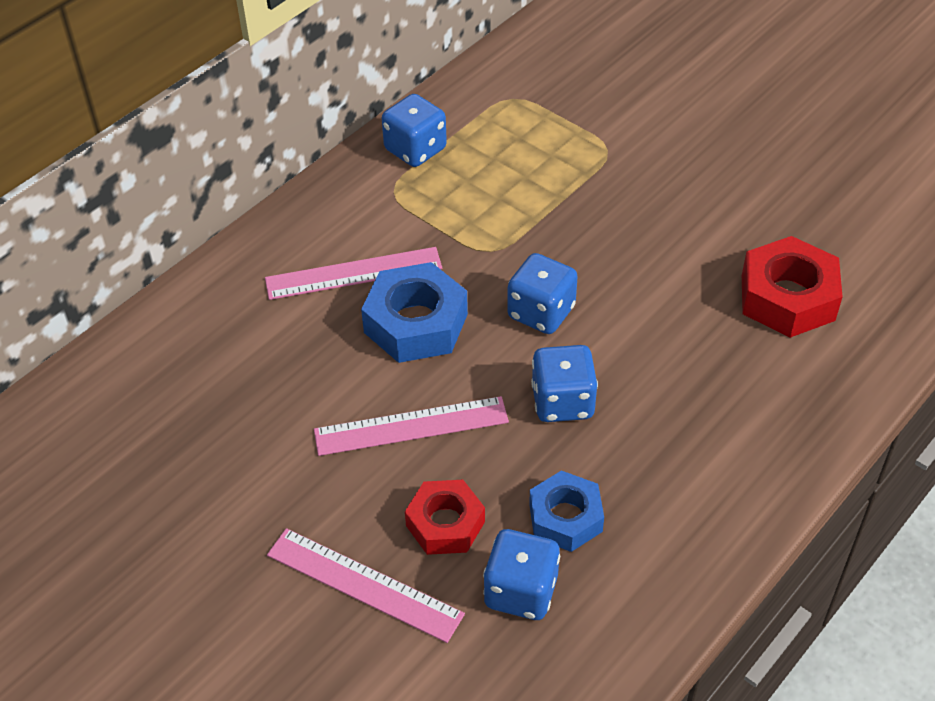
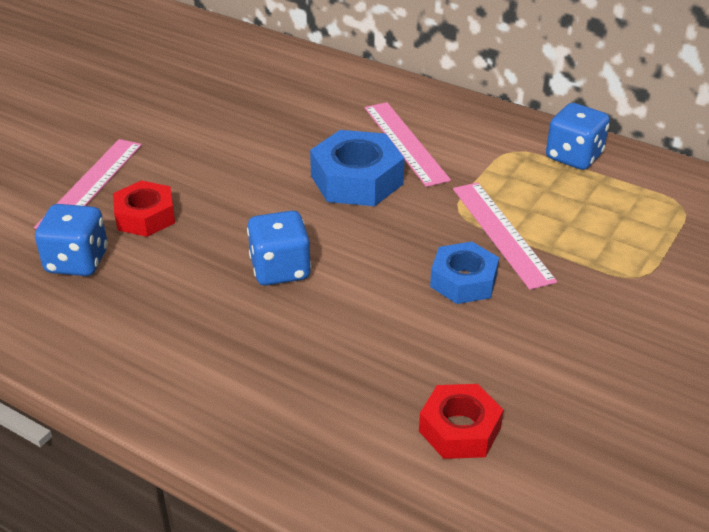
camera: 80 degrees right, 10 degrees down
pink ruler [314,396,509,456] -> pink ruler moved to [453,182,557,290]
blue dice [507,253,578,334] -> none
blue nut [529,470,604,552] -> blue nut moved to [430,242,499,304]
red nut [742,236,843,338] -> red nut [419,384,503,459], size x0.67

